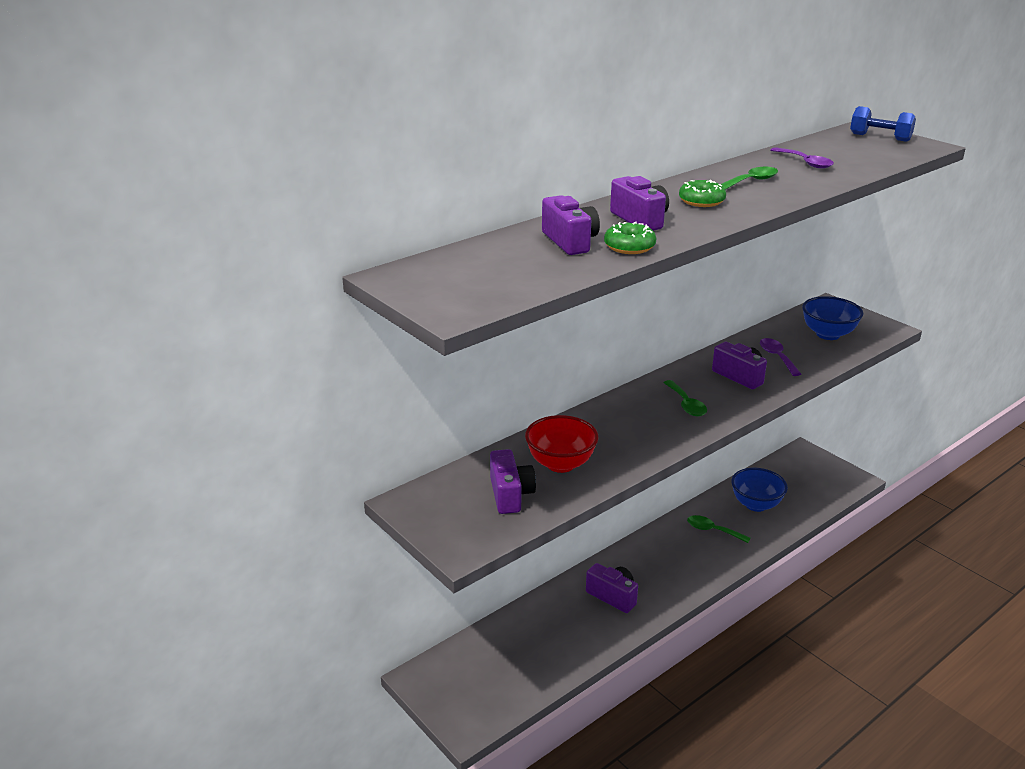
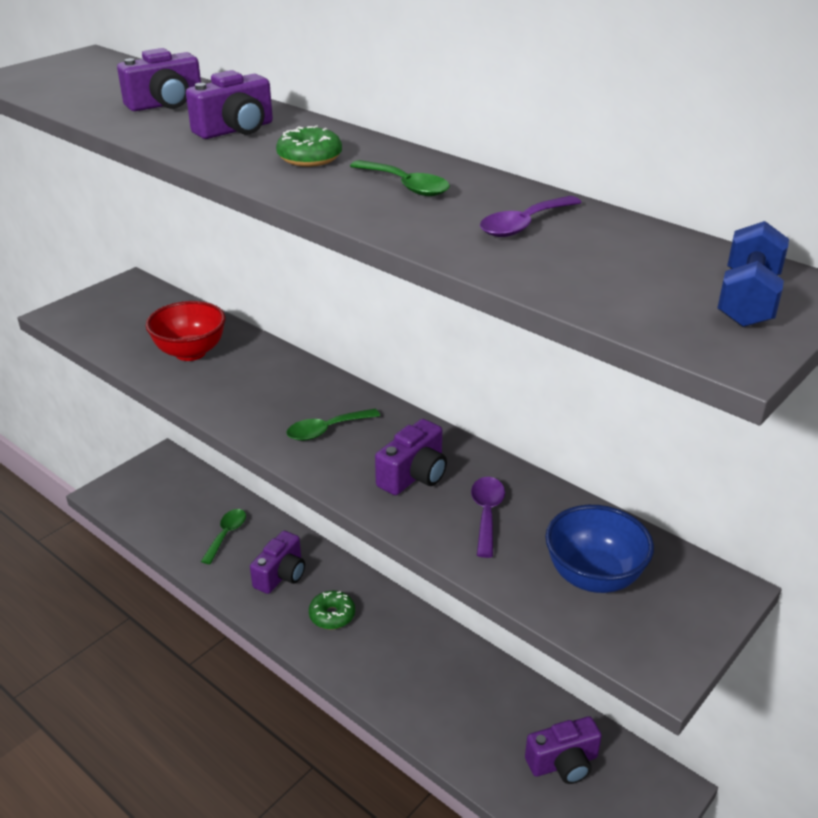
camera: 80 degrees right, 5 degrees up
purple camera [490,449,536,514] -> purple camera moved to [525,716,602,784]
green donut [604,222,656,254] -> green donut moved to [309,591,355,629]
green spoon [687,515,751,543] -> green spoon moved to [201,509,246,564]
blue bowl [731,468,788,512] -> none
purple spoon [760,338,801,376] -> purple spoon turned 60 degrees counterclockwise [471,477,505,558]

